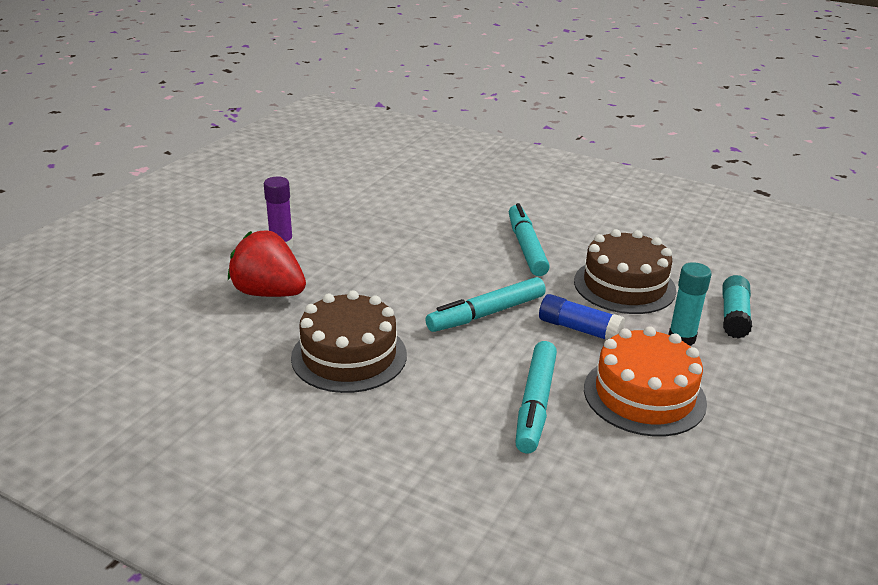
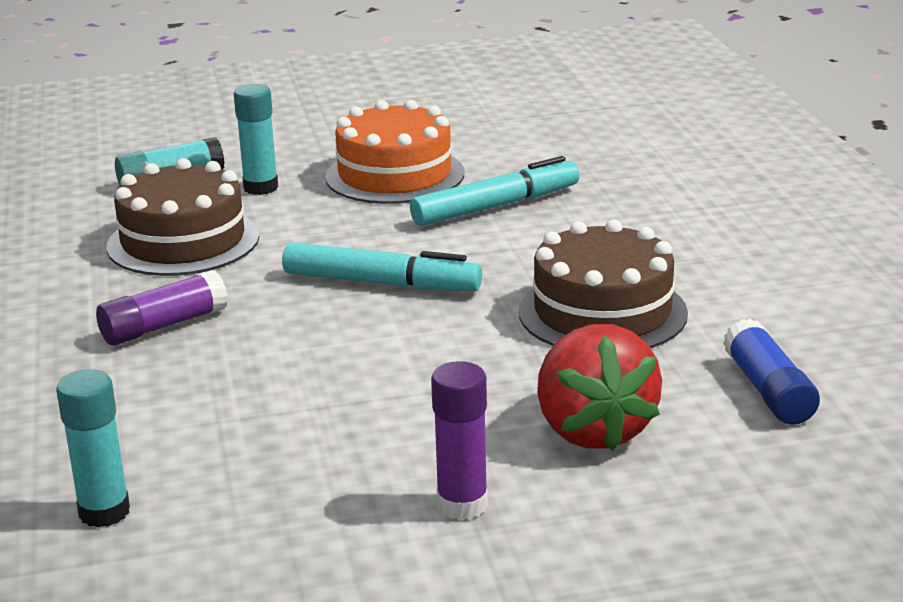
camera: 130 degrees left, 5 degrees down
turquoise marker [509,203,550,276] -> purple glue stick [96,270,228,346]
blue glue stick [539,294,625,340] -> blue glue stick moved to [723,318,820,425]
none -> turquoise glue stick [56,369,130,527]

